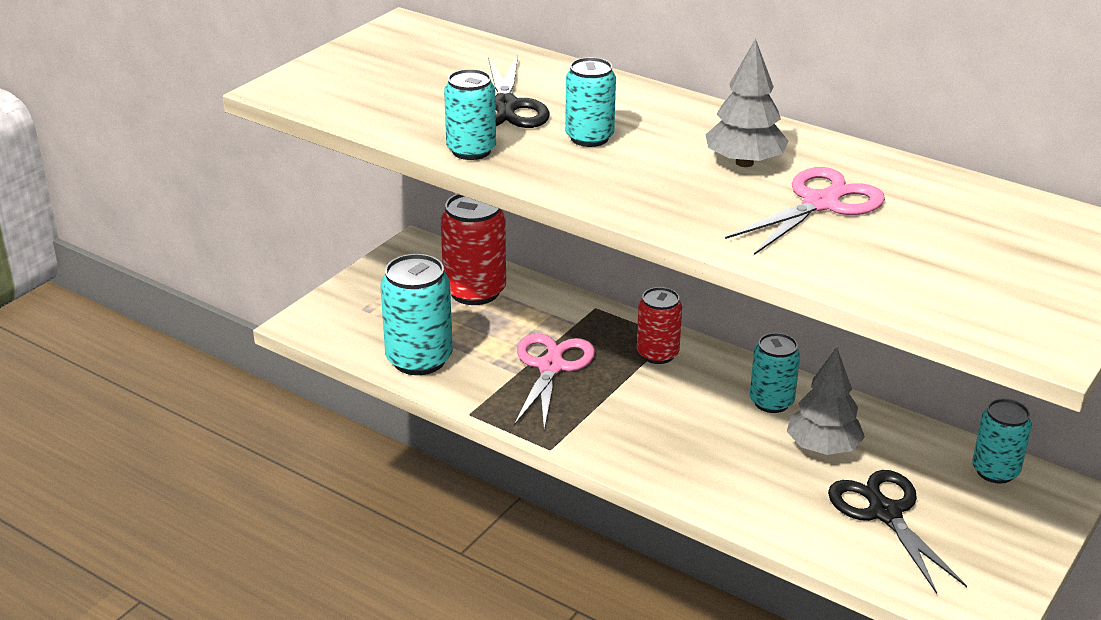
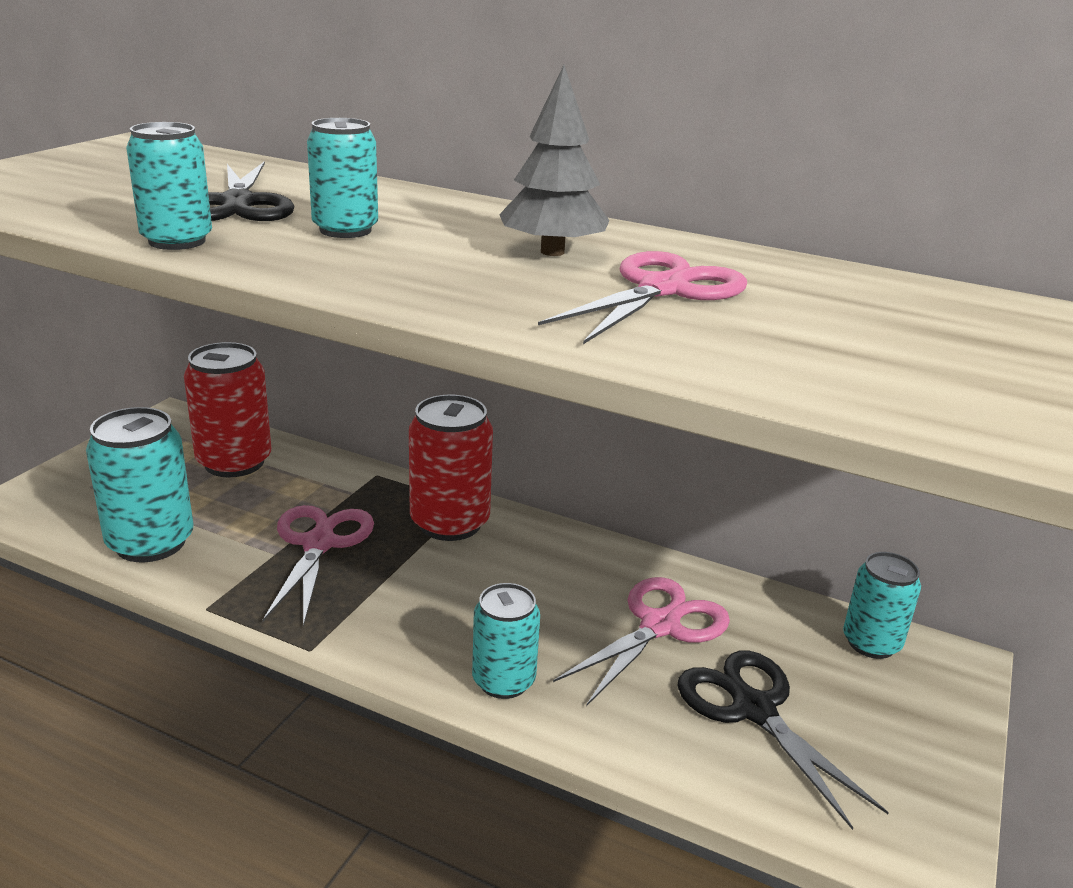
camera: 10 degrees left, 5 degrees down
red can [637,287,682,364] -> red can [409,395,493,541], size x1.56
turquoise can [750,333,800,413] -> turquoise can moved to [472,583,540,699]
grey tree [787,347,865,455] -> pink scissors [553,577,730,706]

